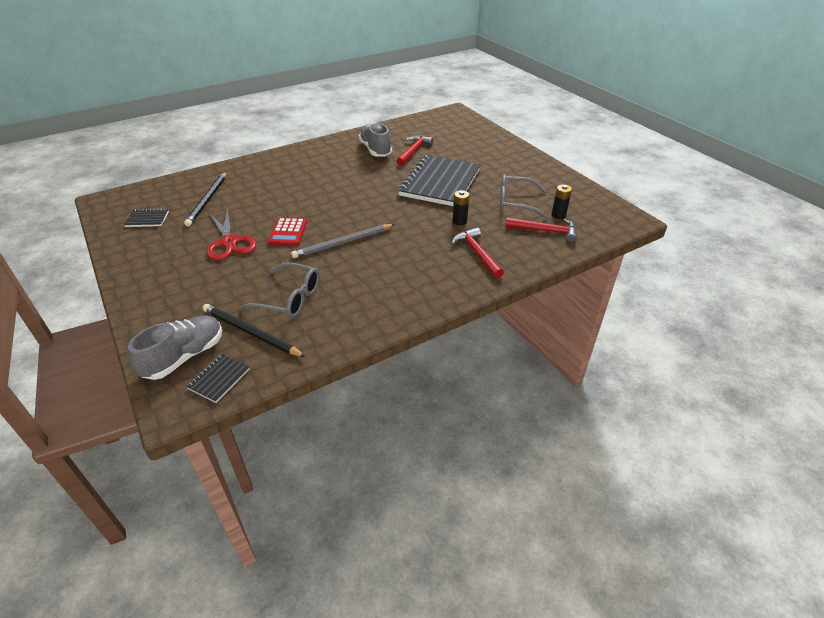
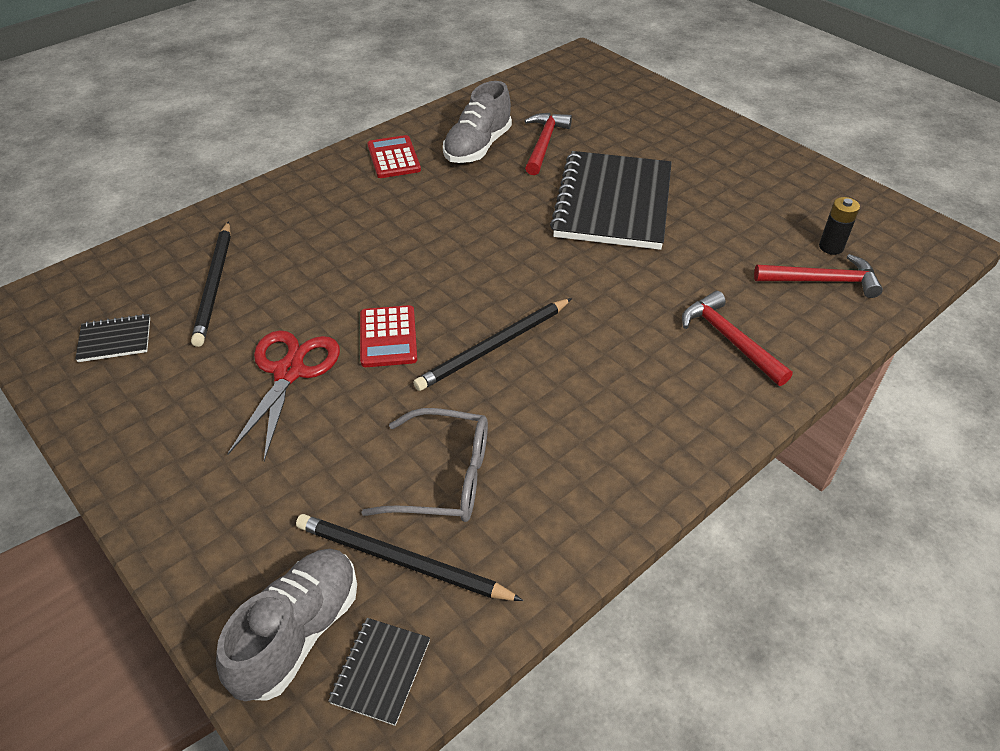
camera: 10 degrees left, 5 degrees up
red scissors [207,209,256,260] -> red scissors turned 135 degrees counterclockwise [227,330,340,461]
grey pencil [291,224,395,258] -> black pencil [413,298,572,391]
grey shoe [359,123,392,157] -> grey shoe turned 120 degrees counterclockwise [443,81,512,163]
black battery [453,190,469,226] -> none
grey glasses [500,174,548,219] -> none
none -> red calculator [367,135,421,178]

